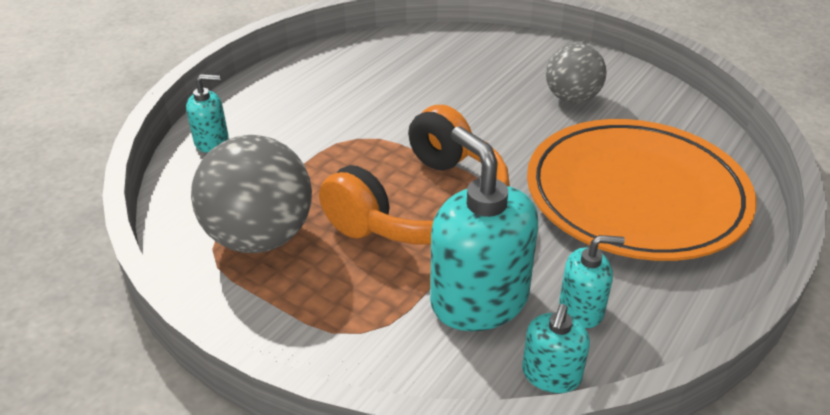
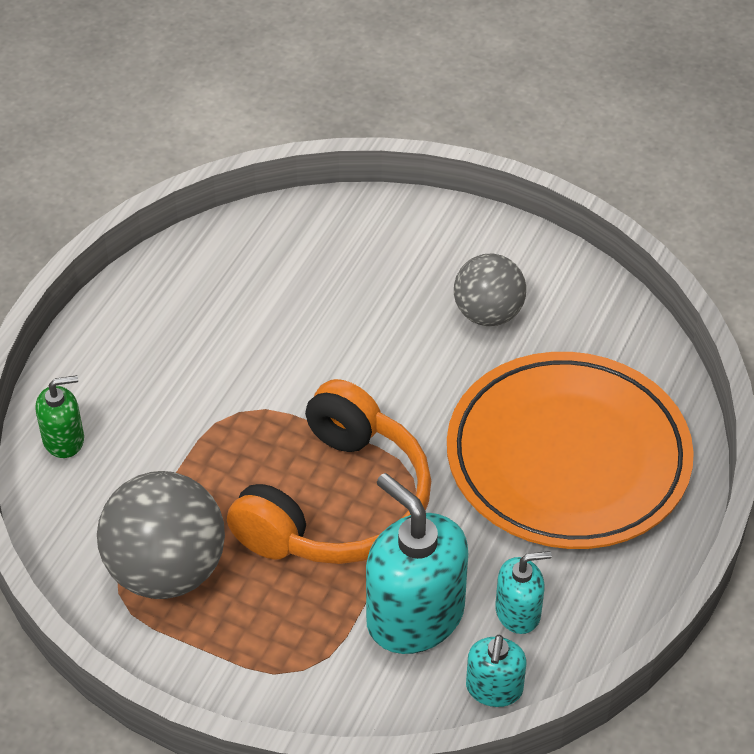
camera: 10 degrees left, 10 degrees up
turquoise soap dispenser [186,74,229,153] -> green soap dispenser [35,375,84,458]

